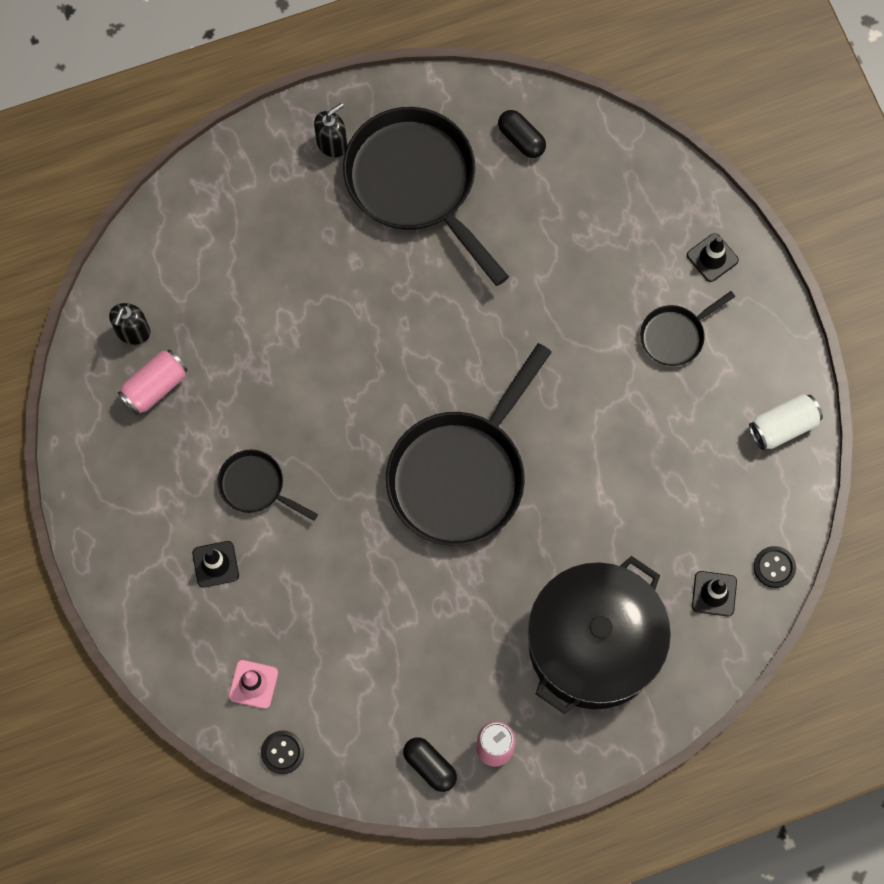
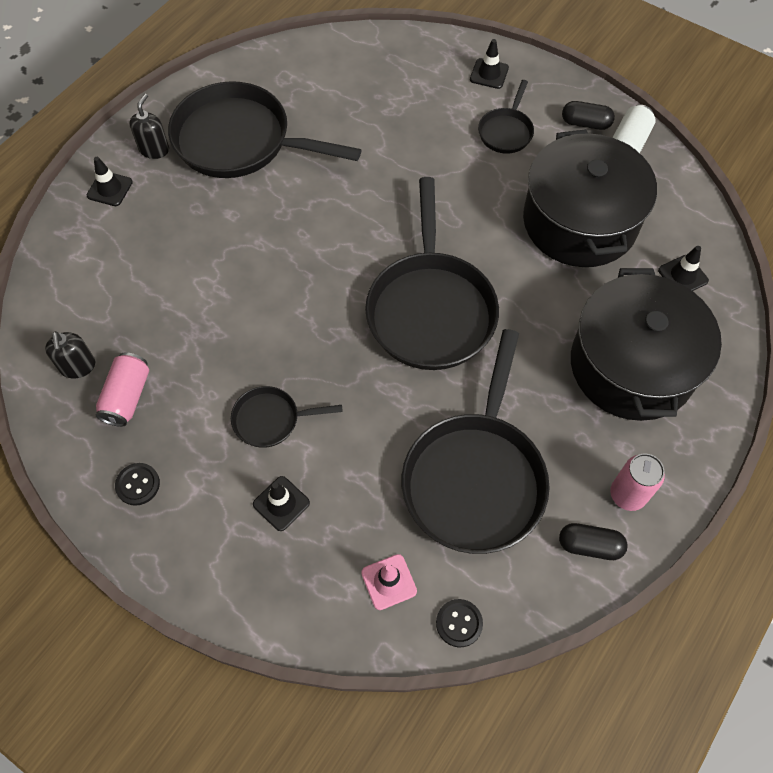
camera: 35 degrees left, 10 degrees down
black capsule [498,110,546,158] -> black capsule moved to [562,101,615,130]
black button [754,546,796,588] -> black button moved to [115,463,160,506]
none -> black traffic cone [87,157,133,206]
none -> black pan [402,329,550,554]
none -> black pot [523,129,657,267]

